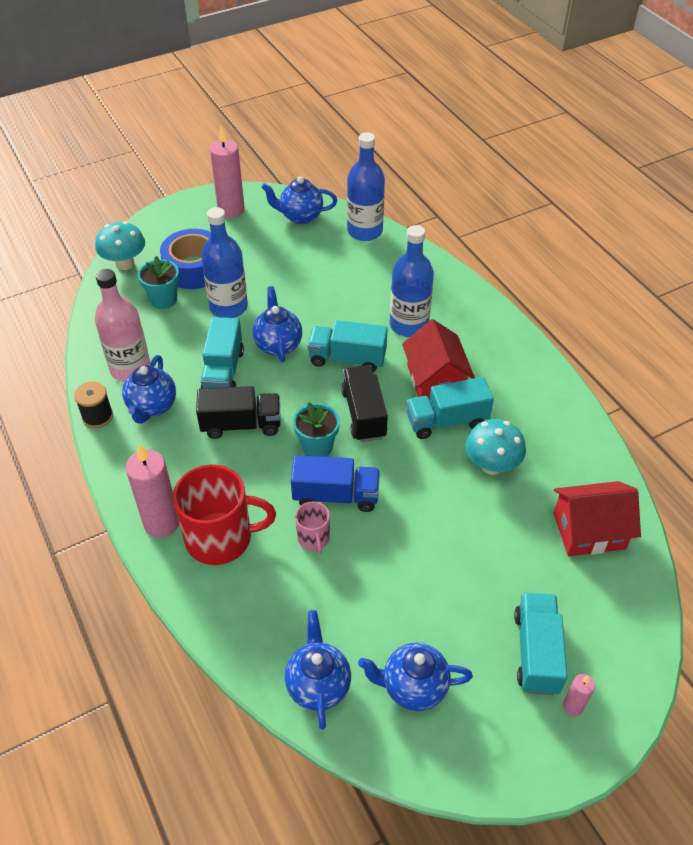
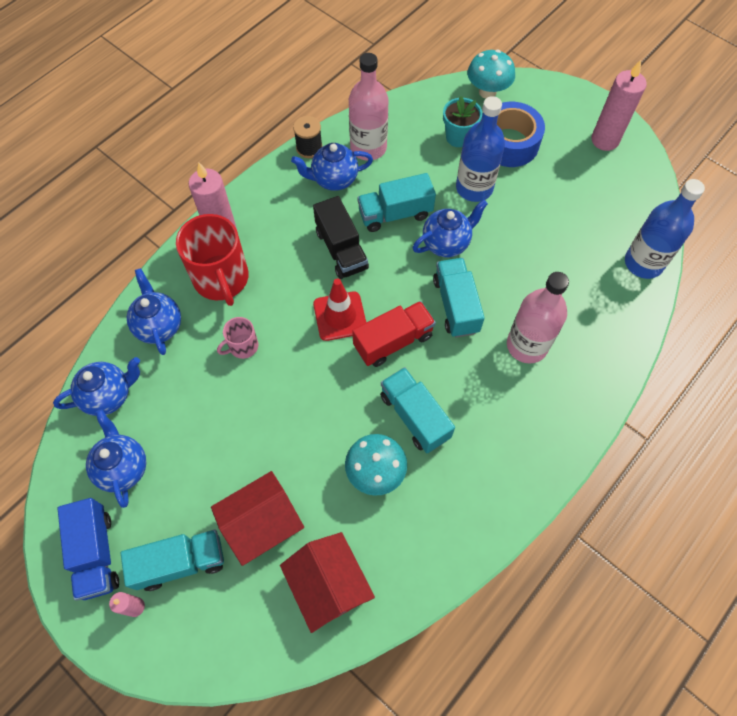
camera: 70 degrees right, 15 degrees up
blue teapot [261,176,337,224] -> blue teapot moved to [127,268,181,355]
blue truck [291,455,380,512] -> blue truck moved to [57,498,119,601]
turquoise flower pot [293,402,340,457] -> red traffic cone [313,278,366,341]
black truck [341,365,388,442] -> red truck [352,301,436,367]
blue bottle [390,225,434,337] -> pink bottle [507,272,569,364]
red house [402,319,475,399] -> red house moved to [211,471,304,566]

